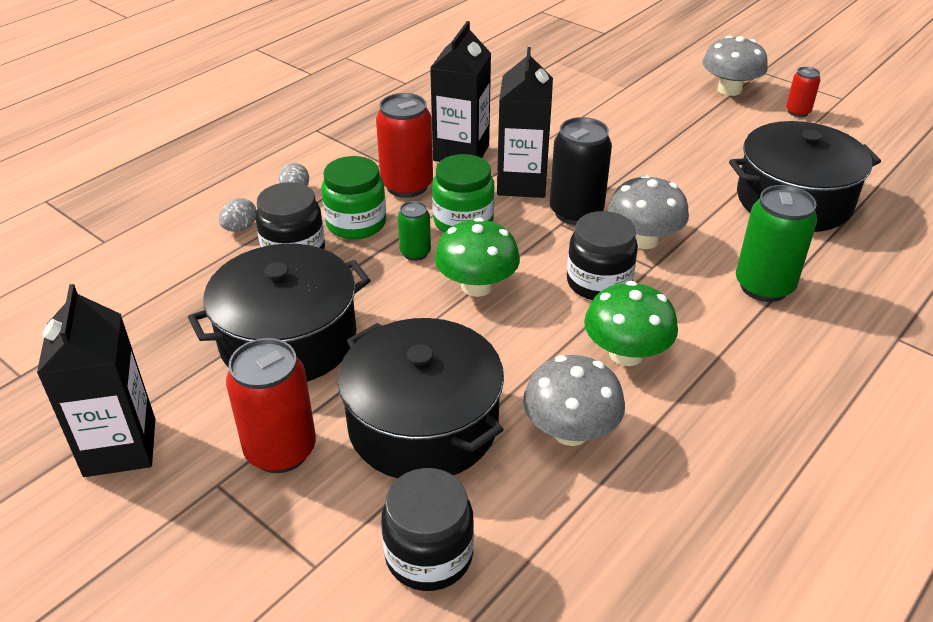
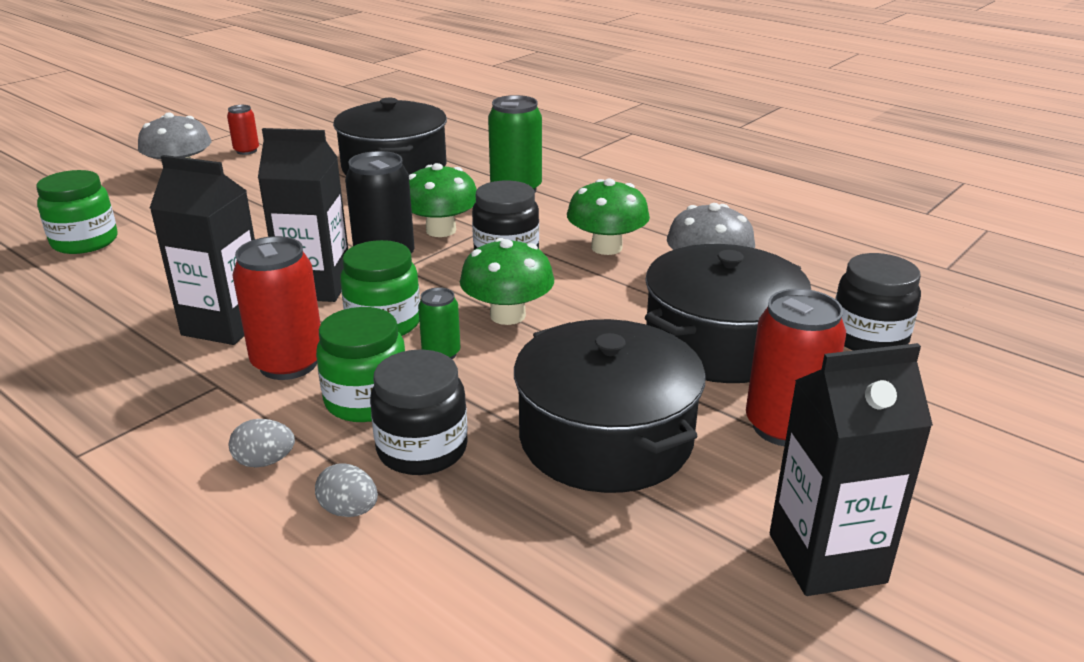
camera: 90 degrees left, 10 degrees down
grey mushroom [608,174,689,249] -> green mushroom [409,163,477,237]
none -> green jar [36,170,118,254]

